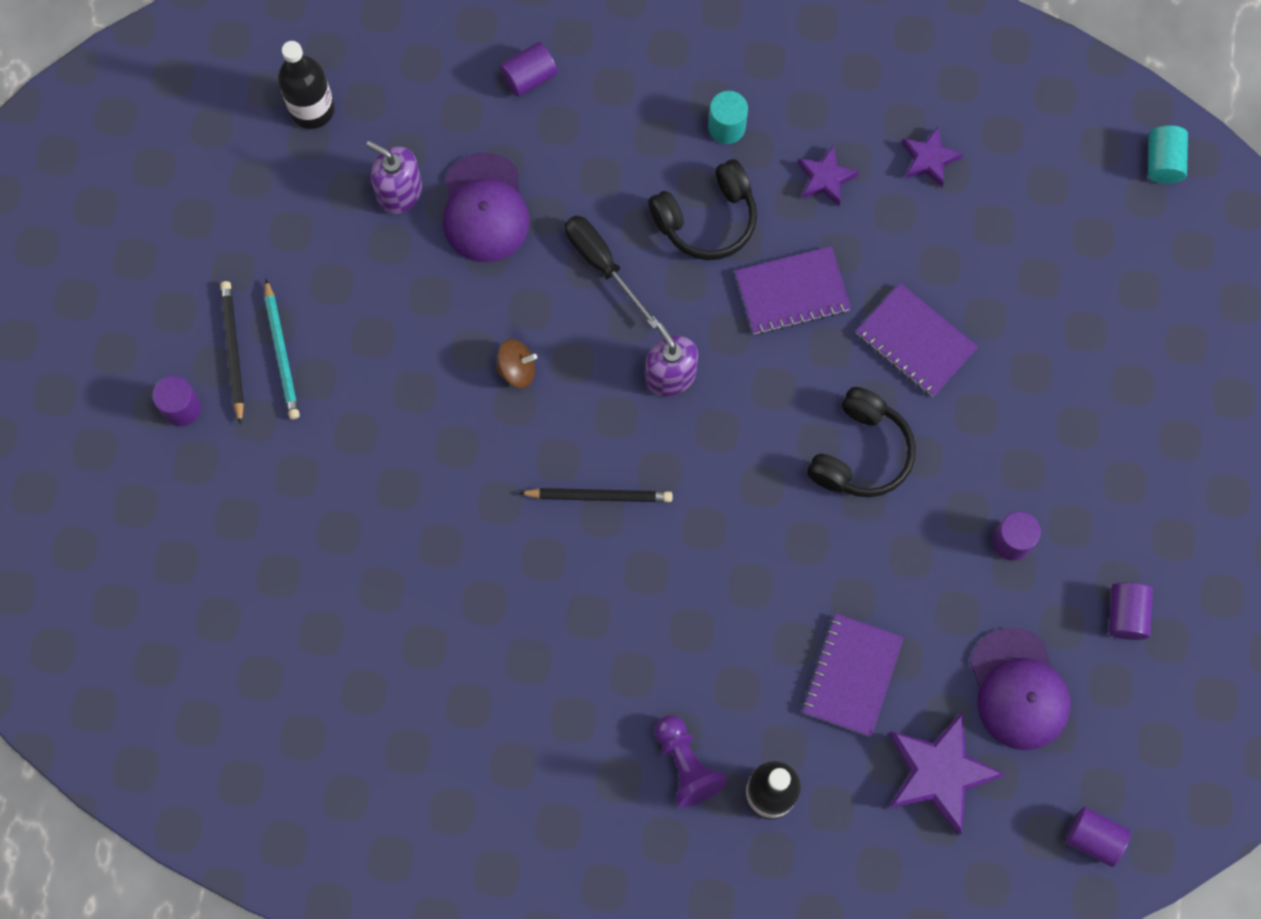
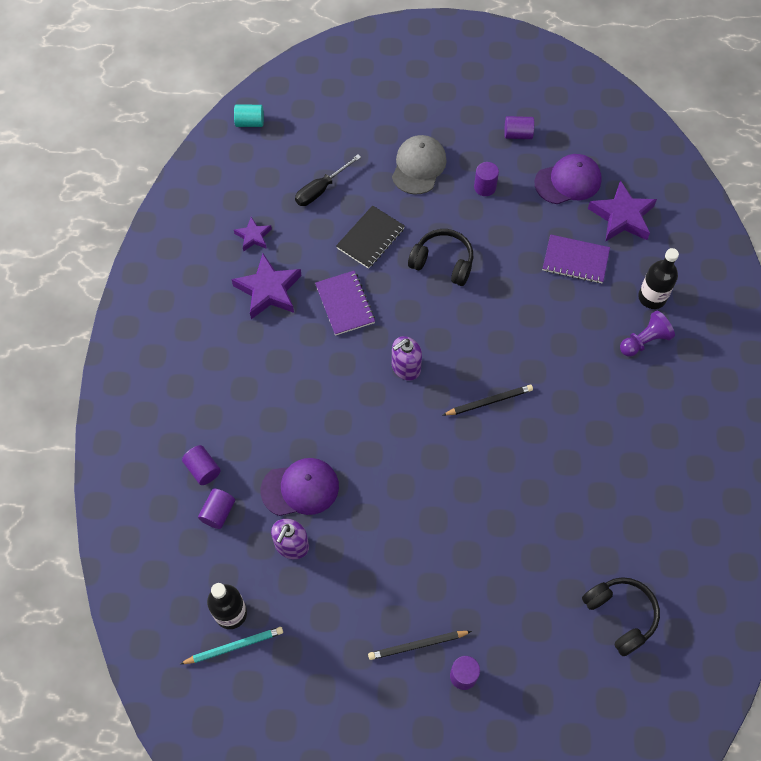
camera: 95 degrees left, 10 degrees down
turquoise pencil [265,279,300,419] -> turquoise pencil moved to [180,627,283,664]
brown spinning top [496,339,537,388] -> none
black pencil [519,488,673,502] -> black pencil turned 75 degrees clockwise [443,385,533,416]
black screwdriver [565,215,659,329] -> black screwdriver moved to [295,154,361,206]
black headphones [648,159,757,260] -> black headphones moved to [582,577,660,656]
turquoise cylinder [708,91,748,144] -> none
purple star [798,145,859,206] -> purple star [231,254,302,319], size x1.80
purple notebook [856,283,978,397] -> black notebook [336,205,405,269]
purple cylinder [1066,807,1131,867] -> purple cylinder moved to [198,489,235,529]
none -> grey cap [392,135,447,195]

